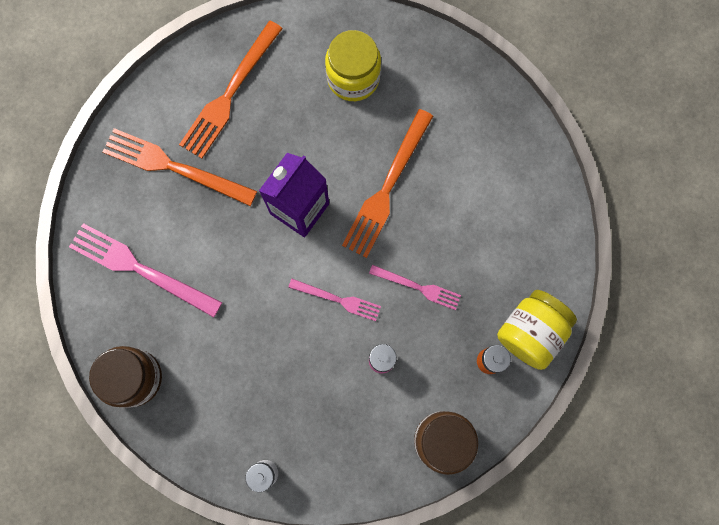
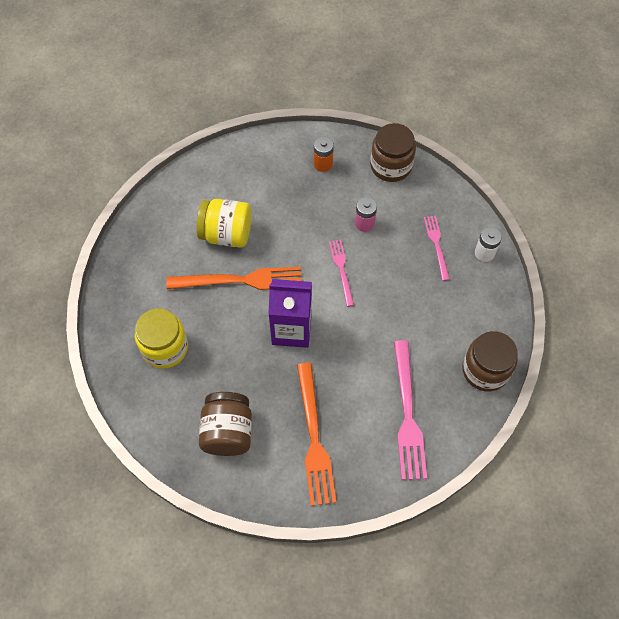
camera: 120 degrees left, 15 degrees down
orange fork [179,21,283,159] -> brown jar [199,392,252,456]
pink fork [369,265,461,310] -> pink fork moved to [424,216,450,281]
yellow jar [497,290,577,370] -> yellow jar moved to [197,199,251,248]

